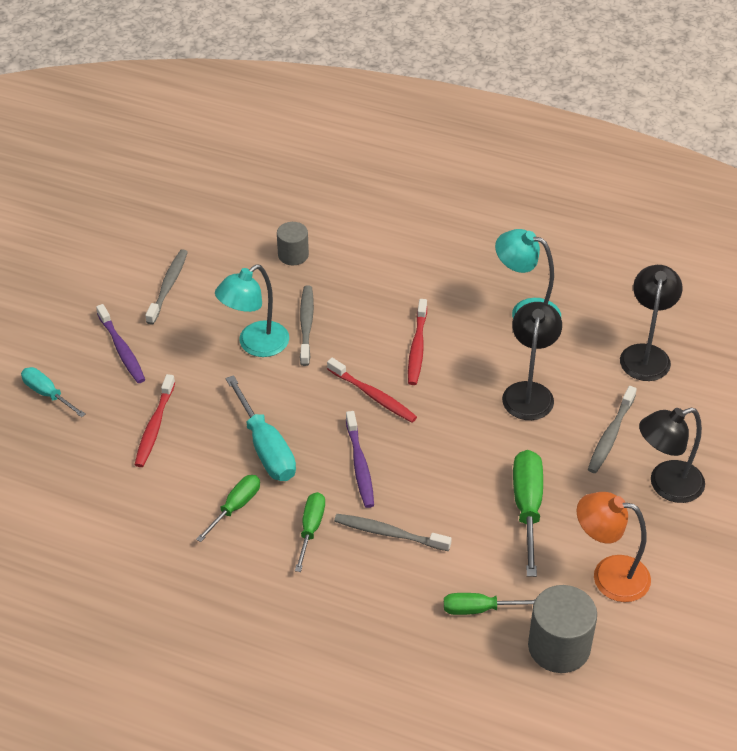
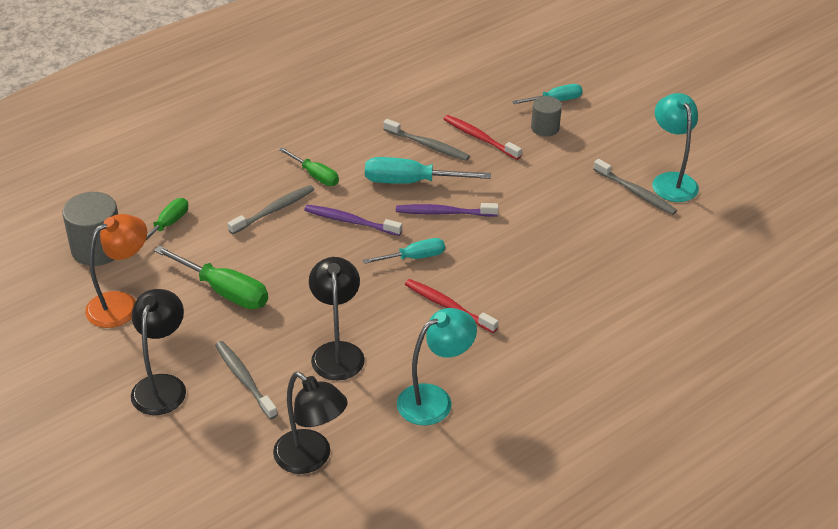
camera: 120 degrees right, 5 degrees down
purple toothbrush [96,304,145,383] -> purple toothbrush moved to [396,203,499,217]
green screwdriver [196,475,260,542] -> none
turquoise lamp [215,264,289,357] -> turquoise lamp moved to [652,93,699,202]
grey cylinder [277,222,309,265] -> grey cylinder moved to [531,96,562,137]
grey toothbrush [300,285,314,366] -> grey toothbrush moved to [383,119,470,161]
red toothbrush [327,358,417,422] -> turquoise screwdriver [363,238,445,264]
black lamp [502,302,562,420] -> black lamp turned 135 degrees counterclockwise [309,257,365,380]

